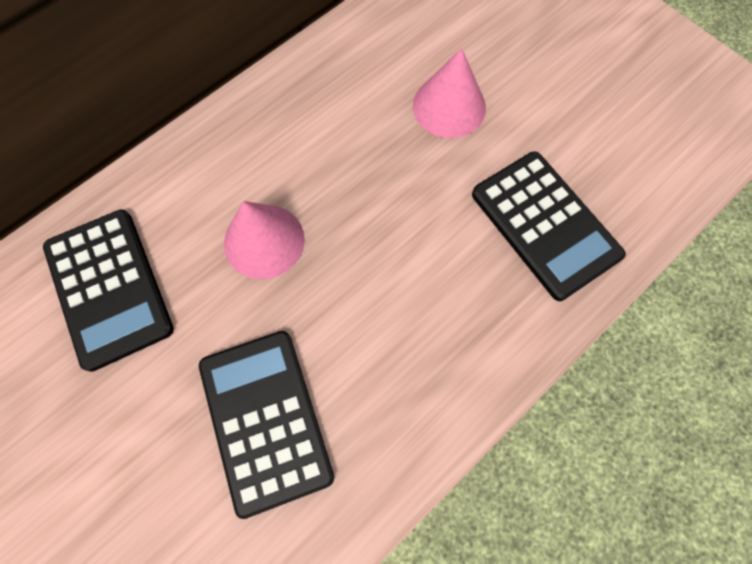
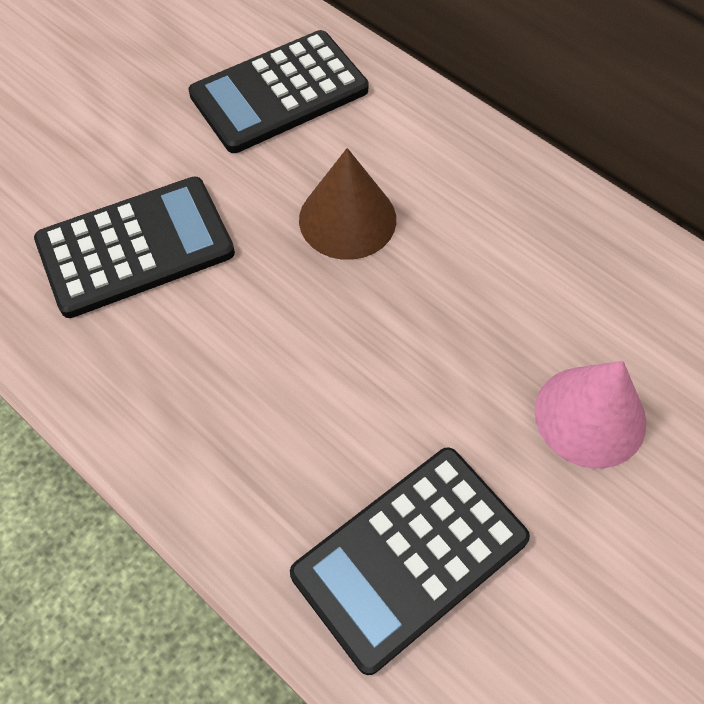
camera: 85 degrees right, 10 degrees down
pink cone [224,201,305,279] -> brown cone [299,148,396,260]

